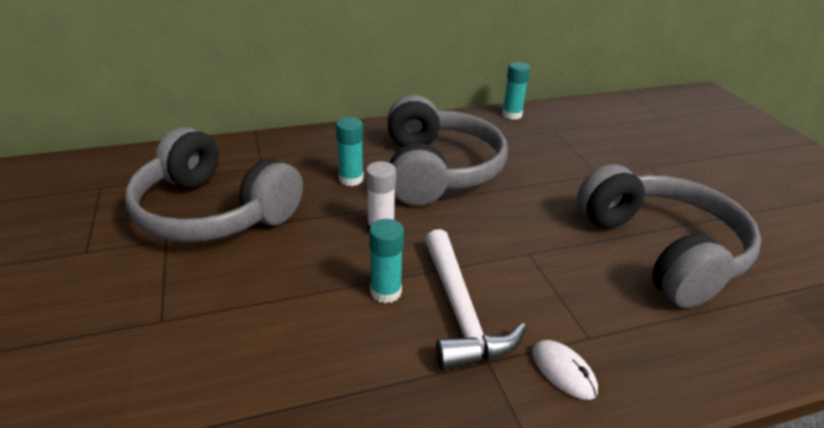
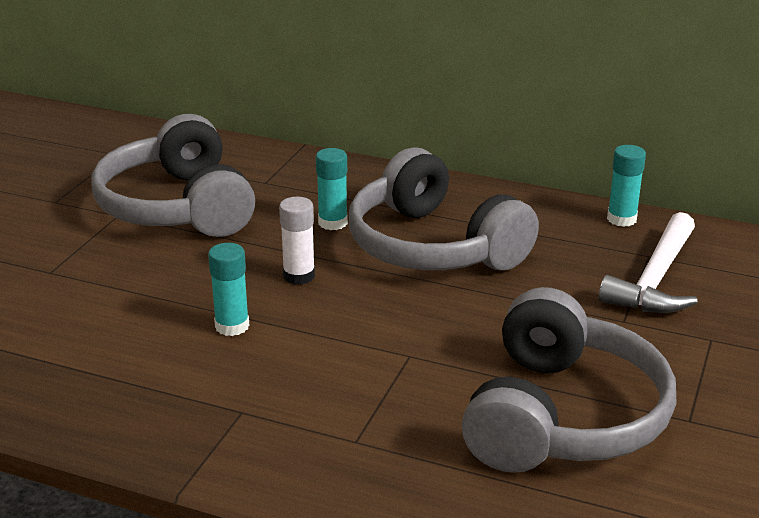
camera: 40 degrees right, 5 degrees down
grey headphones [388,95,508,206] -> grey headphones turned 105 degrees clockwise [349,147,539,270]
white hammer [425,229,526,370] -> white hammer moved to [599,212,698,313]
white mouse [532,340,598,400] -> none

